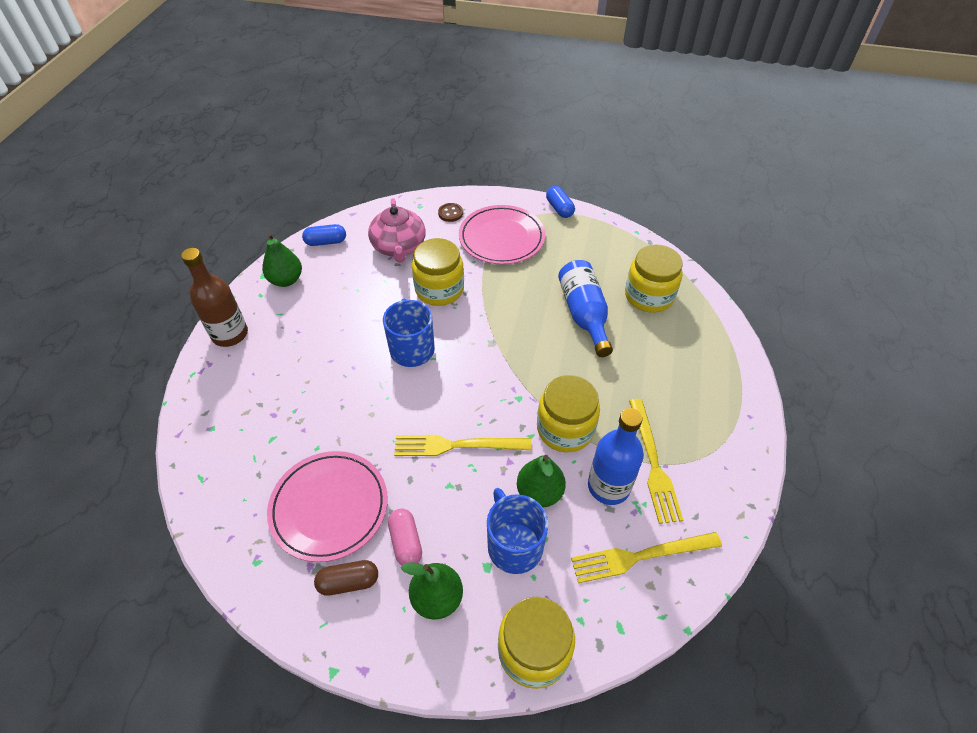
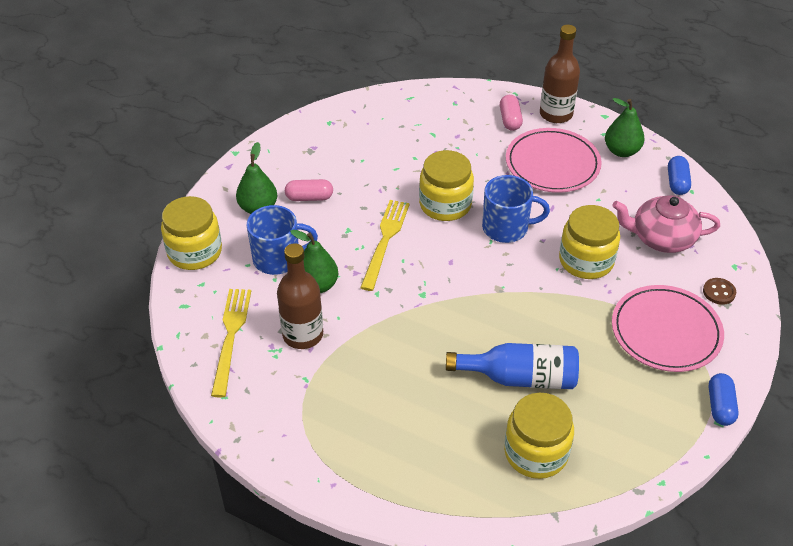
camera: 105 degrees right, 5 degrees down
pink plate [267,451,388,562] -> pink plate moved to [506,128,602,193]
brown capsule [314,560,378,596] -> none
yellow jar [537,375,600,452] -> yellow jar moved to [419,150,474,221]
blue capsule [546,186,575,218] -> blue capsule turned 75 degrees counterclockwise [709,373,739,426]
blue bottle [588,408,644,505] -> brown bottle [277,243,323,349]
yellow fork [629,399,683,524] -> none
none -> pink capsule [500,95,523,131]

